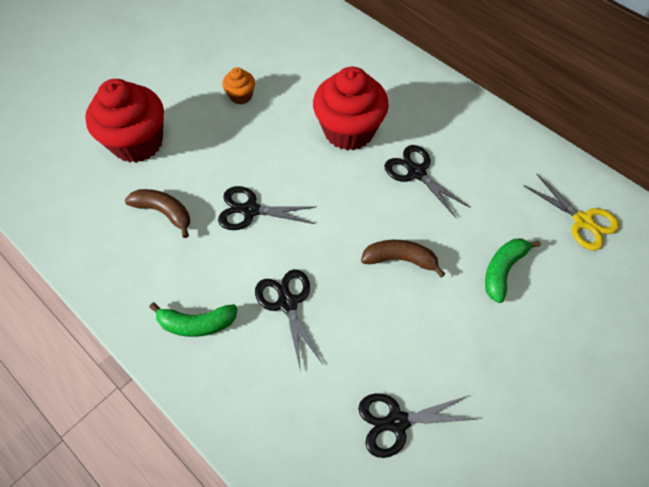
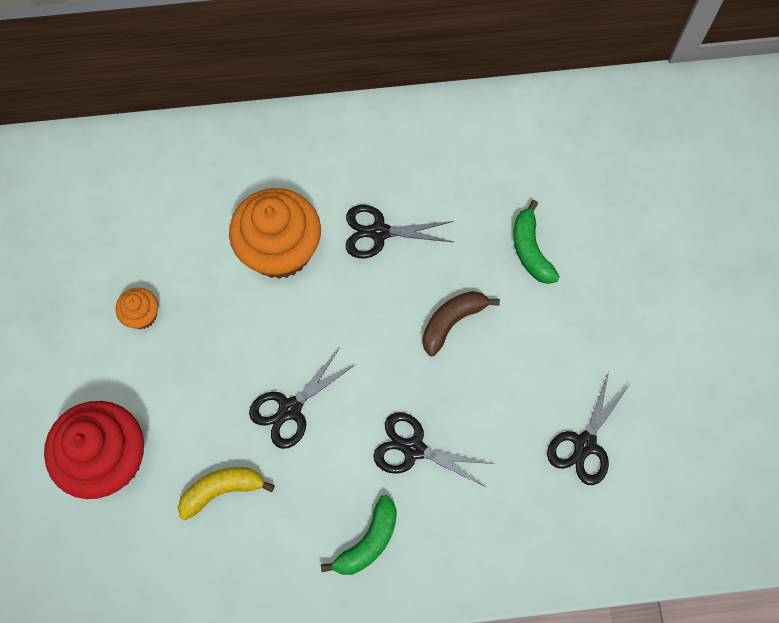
camera: 50 degrees left, 10 degrees up
brown banana [125,189,190,238] -> yellow banana [178,467,275,520]
red cupcake [313,67,389,150] -> orange cupcake [229,188,321,279]
yellow scissors [524,174,620,251] -> none

